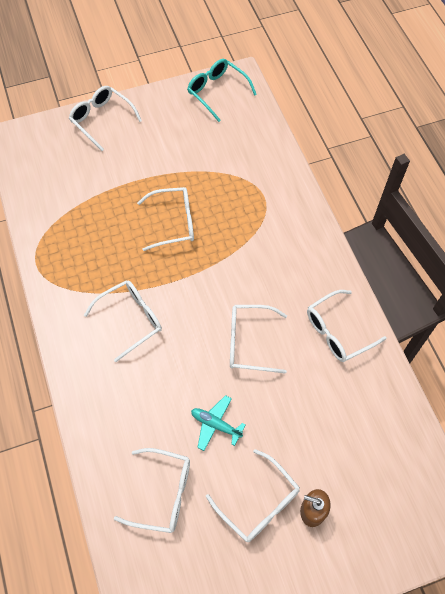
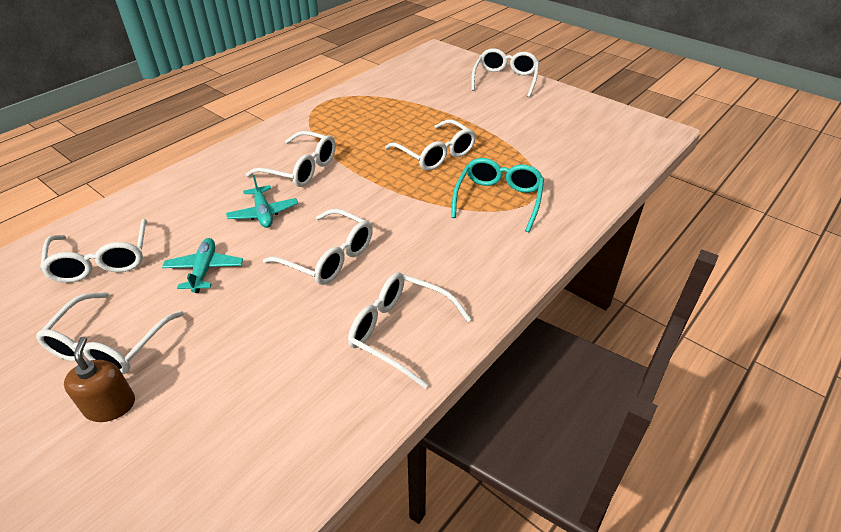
camera: 60 degrees right, 20 degrees down
turquoise glasses [188,59,257,122] -> turquoise glasses moved to [451,158,544,232]
white glasses [230,305,287,374] -> white glasses turned 150 degrees clockwise [263,209,373,285]
none -> turquoise plane [226,175,298,228]

